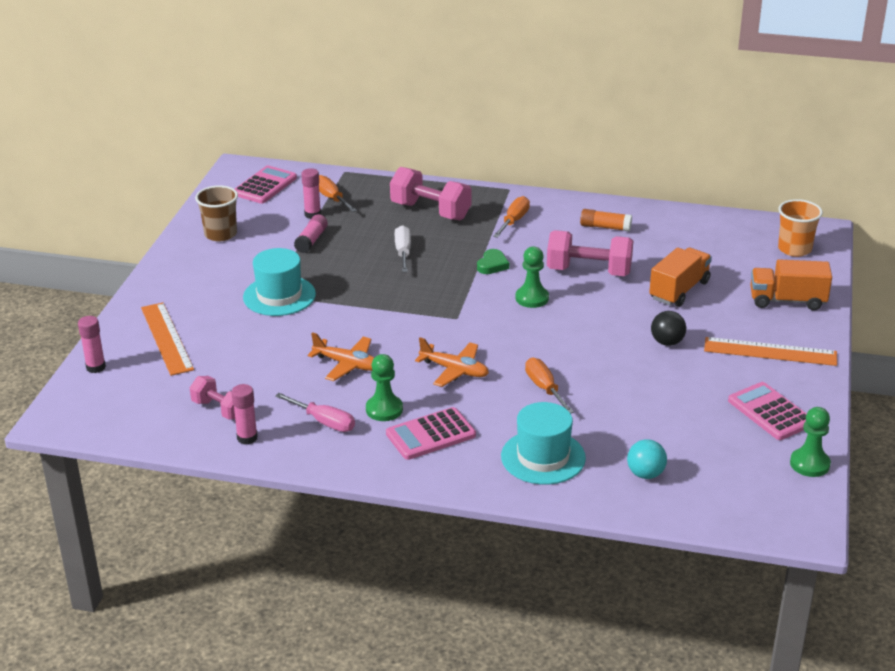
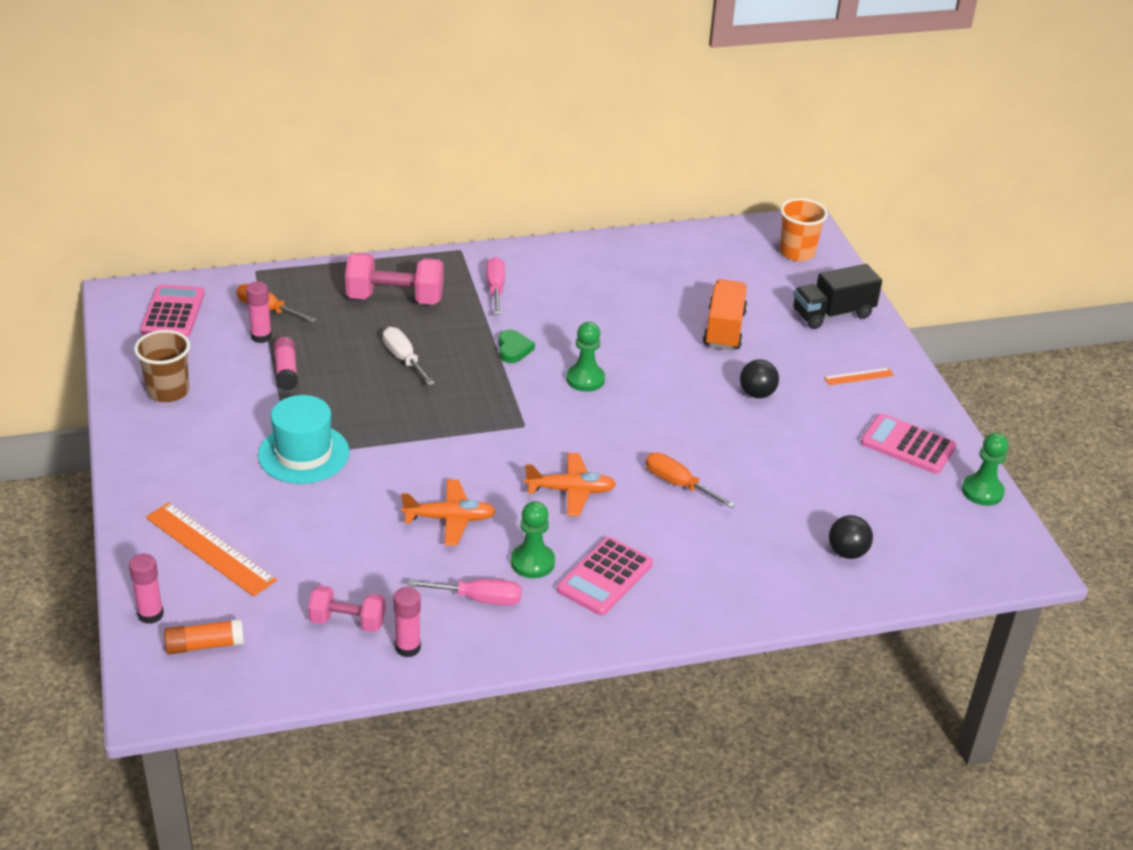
camera: 30 degrees left, 5 degrees up
orange screwdriver [493,196,530,238] -> pink screwdriver [486,257,505,315]
turquoise hat [501,402,586,485] -> none
pink dumbbell [547,230,633,276] -> none
orange glue stick [580,209,632,232] -> orange glue stick moved to [164,619,244,654]
turquoise ball [627,439,667,479] -> black ball [829,515,873,559]
orange ruler [704,337,837,366] -> orange ruler [824,368,894,385], size x0.50
orange truck [750,259,832,311] -> black truck [793,264,882,329]

